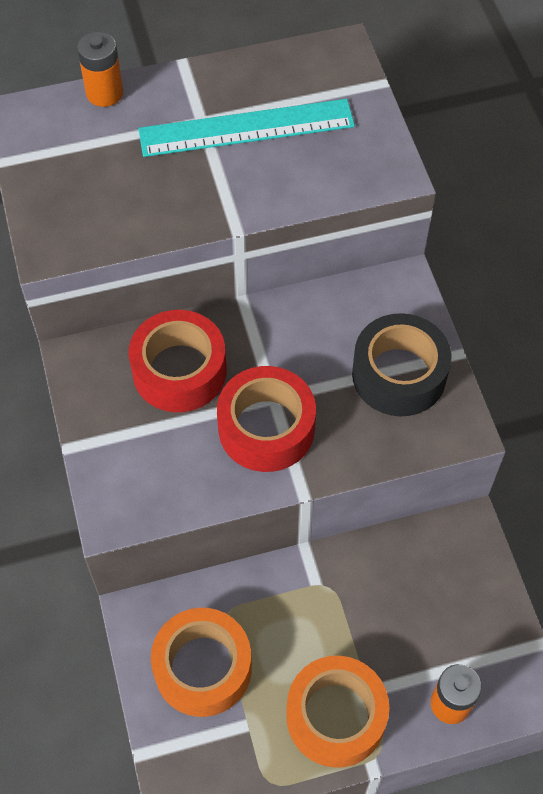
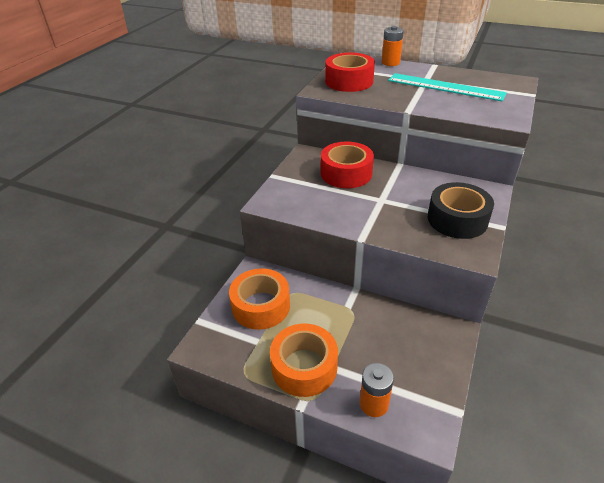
camera: 40 degrees right, 20 degrees down
red tape [217,366,316,472] -> red tape moved to [325,53,375,92]

